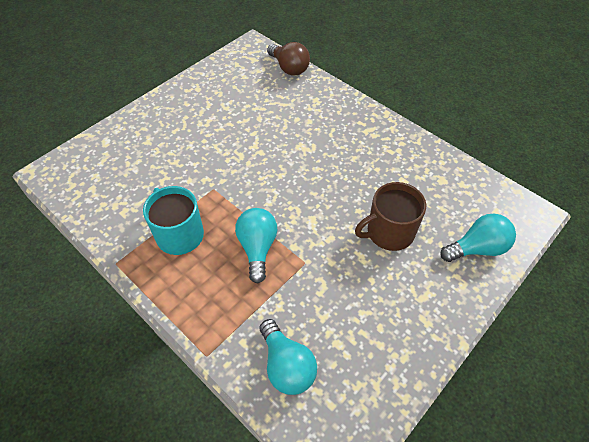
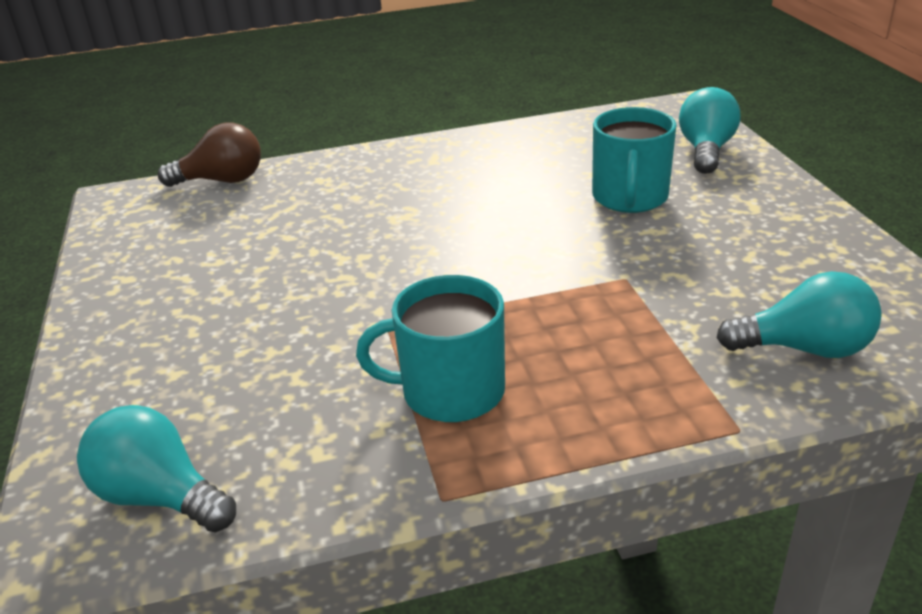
camera: 55 degrees left, 20 degrees down
turquoise light bulb [235,208,277,284] -> turquoise light bulb moved to [77,405,236,532]
brown mug [355,182,426,251] -> turquoise mug [592,107,676,213]

